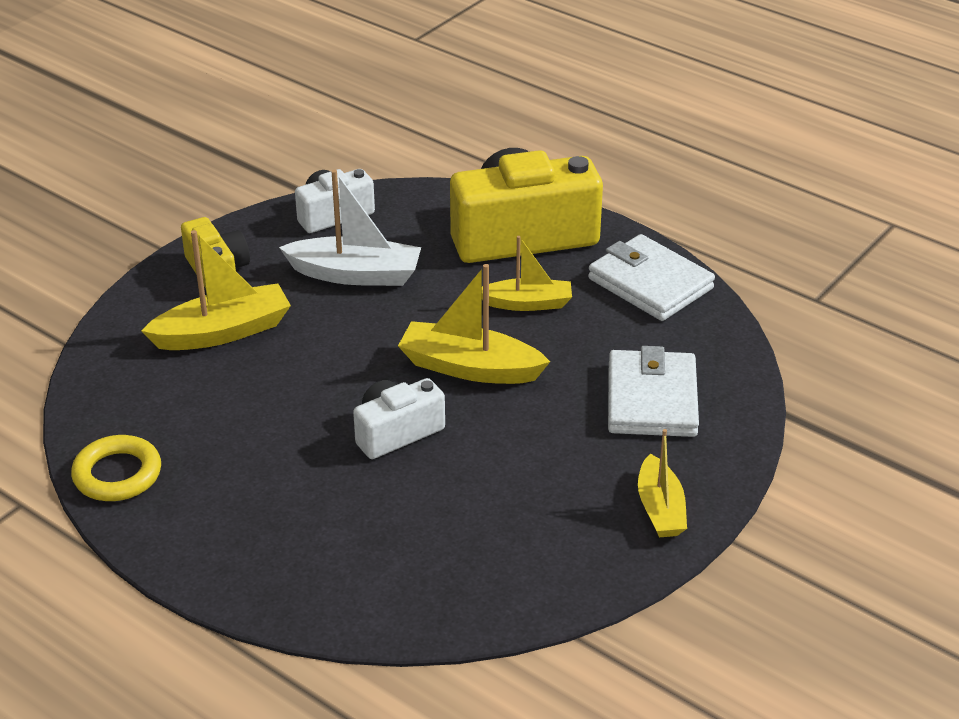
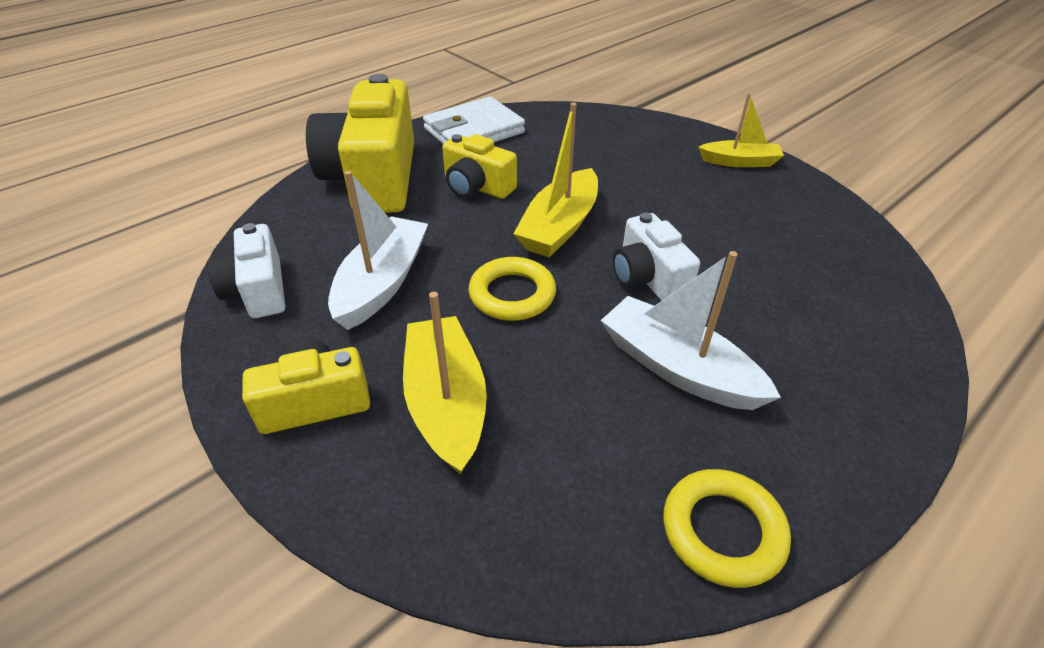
camera: 80 degrees left, 5 degrees up
yellow boat [482,236,572,311] -> yellow camera [442,134,517,199]
white wallet [608,346,699,437] -> none
none -> yellow ring [468,257,556,321]
none -> white boat [601,251,781,410]

